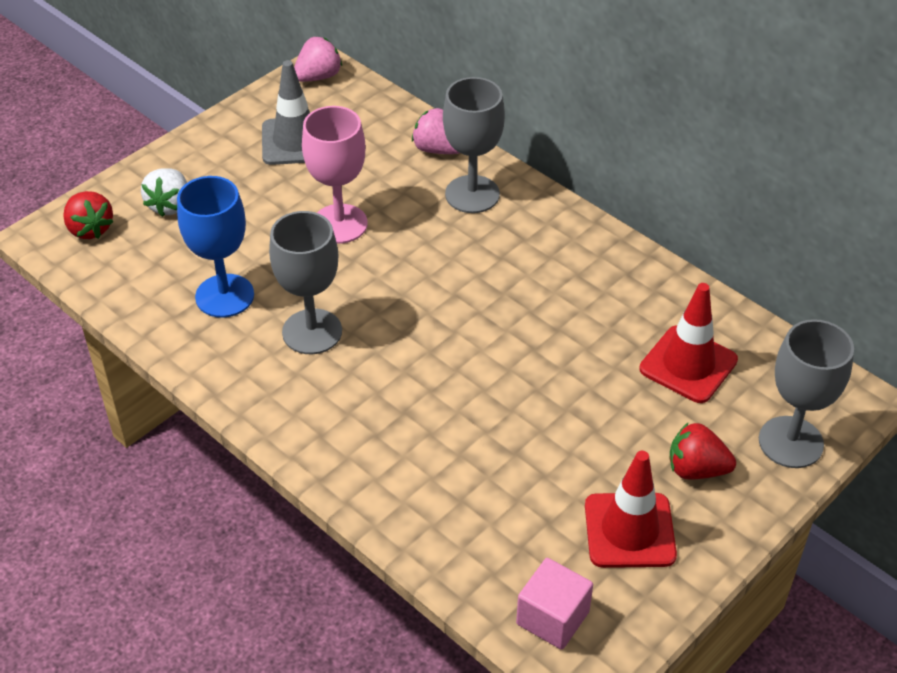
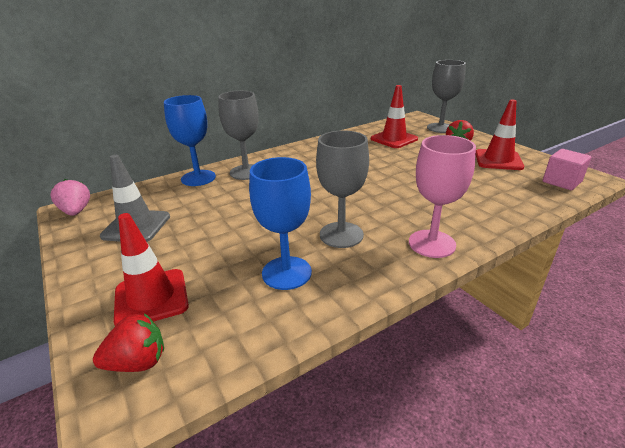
camera: 75 degrees left, 15 degrees down
white strawberry [141,168,187,217] -> red traffic cone [114,213,189,326]
pink goblet [302,106,368,244] -> pink goblet moved to [409,135,476,258]
pink strawberry [412,108,459,154] -> blue goblet [164,95,216,186]

